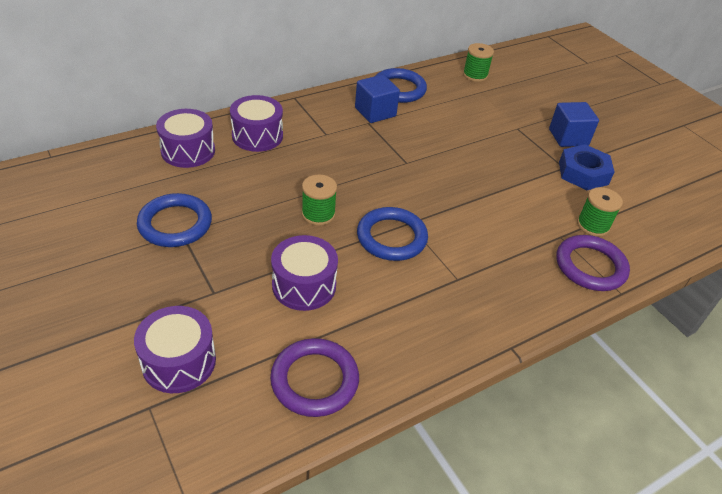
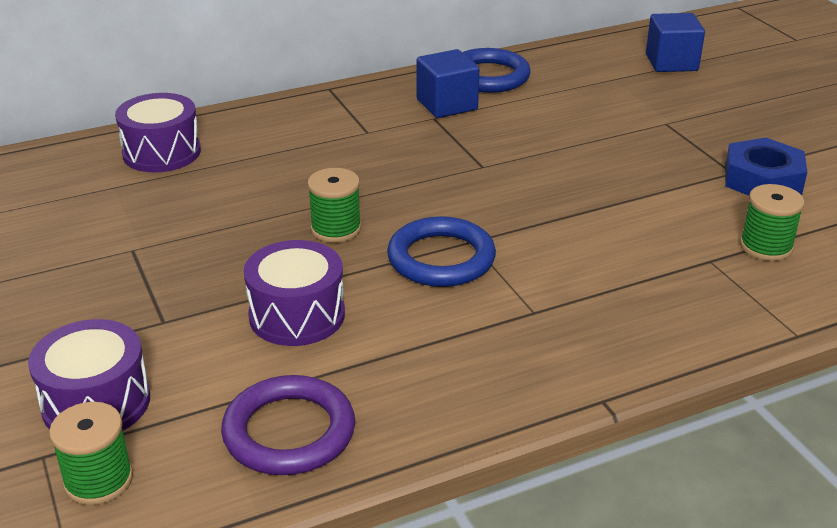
camera: 10 degrees right, 10 degrees down
blue ring [137,193,212,247] -> none
purple drum [230,95,283,152] -> none
green spool [463,43,494,82] -> green spool moved to [49,402,133,505]
blue cube [549,102,599,147] -> blue cube moved to [646,13,705,72]
purple ring [556,235,630,291] -> none

